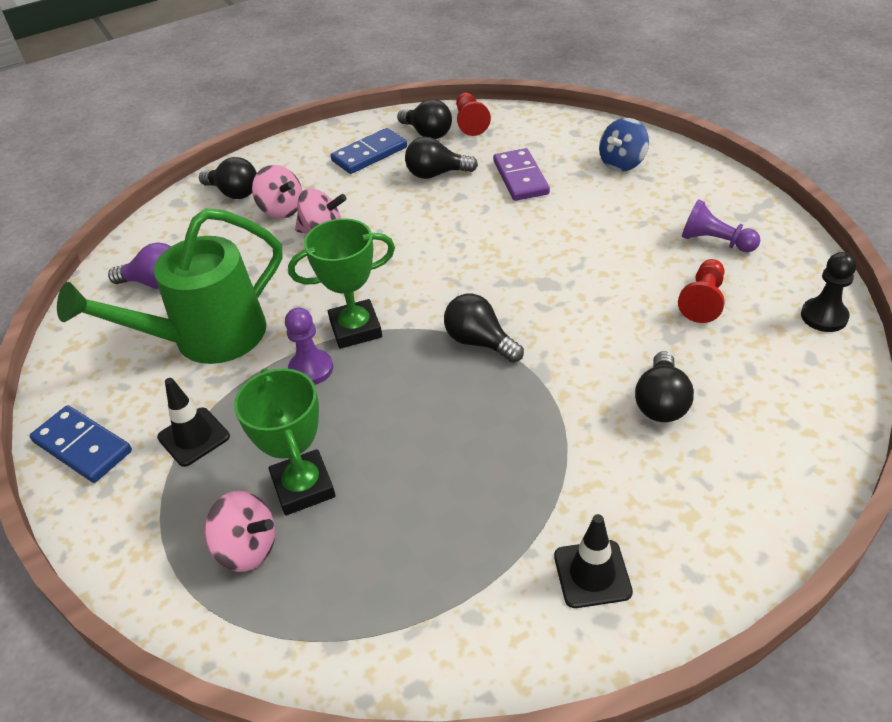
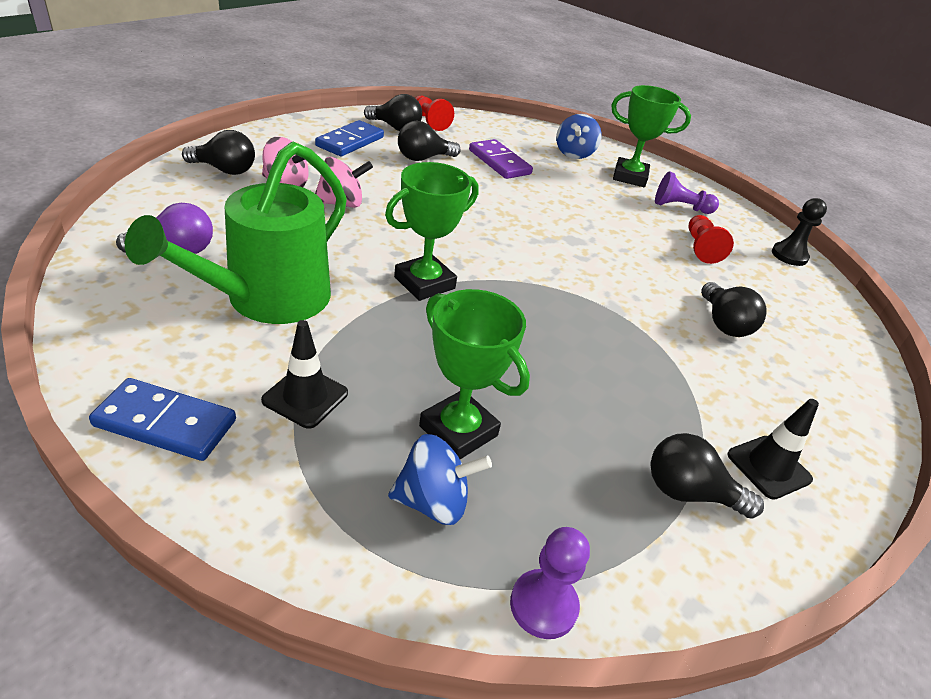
camera: 30 degrees left, 5 degrees down
pink spinning top [204,491,275,572] -> blue spinning top [388,434,492,525]
purple pawn [285,308,333,385] -> purple pawn moved to [510,527,590,639]
black light bulb [444,294,524,363] -> black light bulb moved to [650,433,764,519]
none -> green trophy [611,85,691,187]

